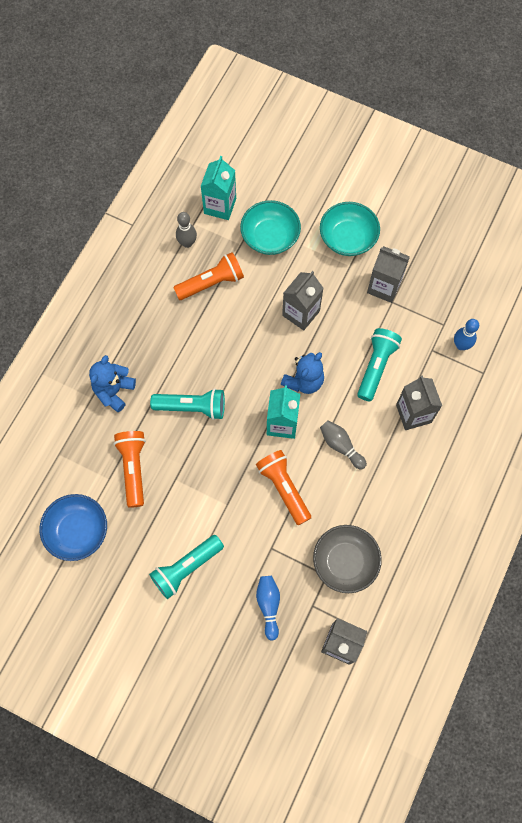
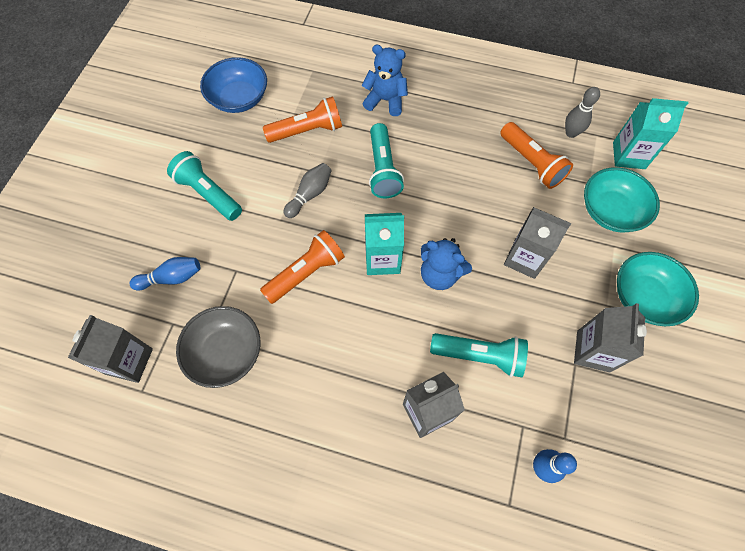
camera: 80 degrees right, 5 degrees down
grey bowling pin [320,421,367,470] -> grey bowling pin moved to [283,163,332,218]

